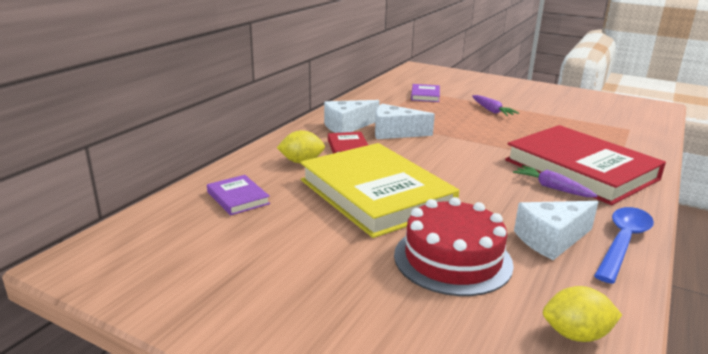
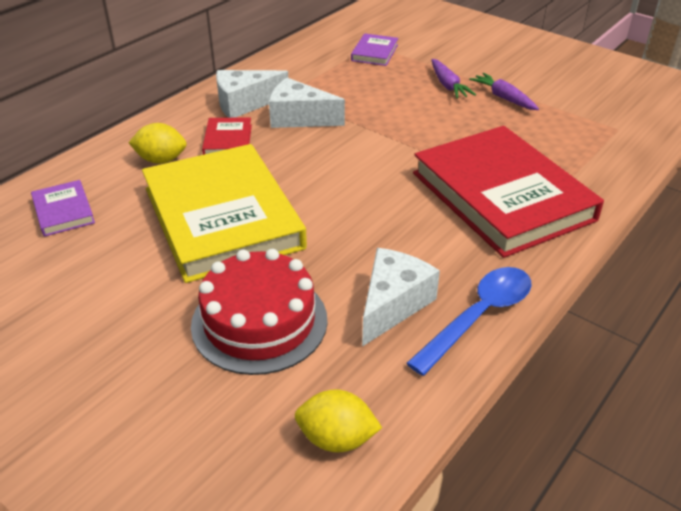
camera: 10 degrees right, 15 degrees up
purple carrot [513,165,598,197] -> purple carrot moved to [469,73,539,110]
white cheese [514,201,598,260] -> white cheese turned 135 degrees clockwise [362,248,440,347]

